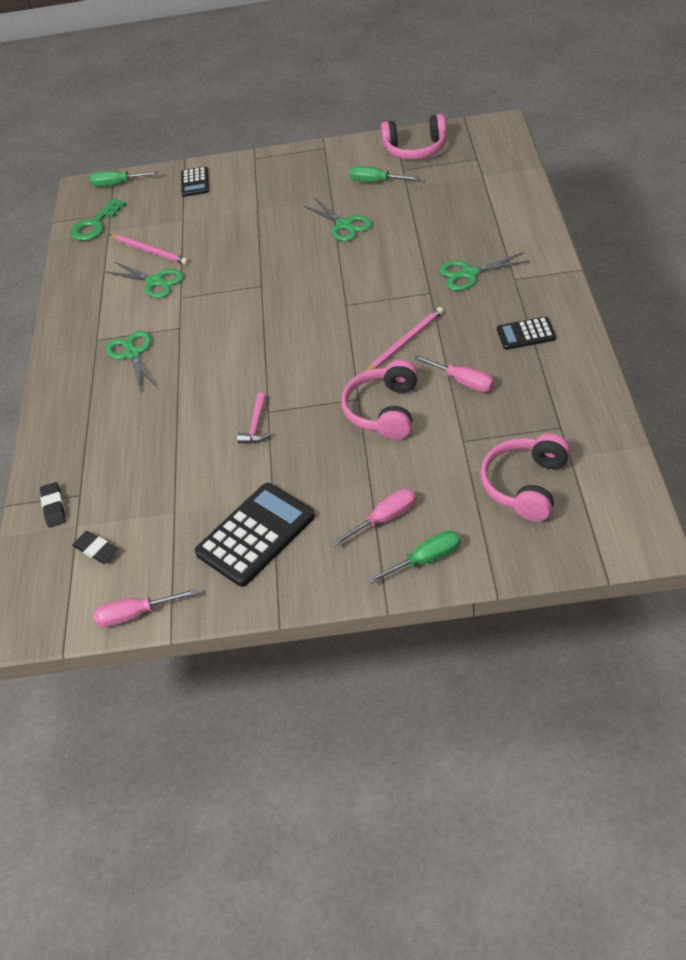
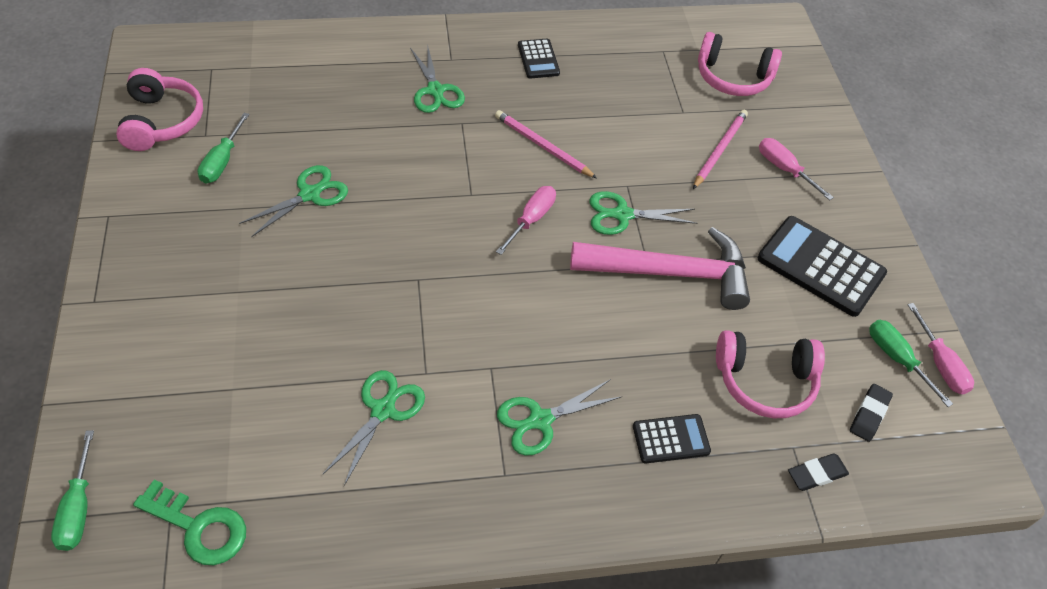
camera: 105 degrees left, 5 degrees up
pink pencil [109,234,189,265] -> pink pencil moved to [693,110,748,189]
black calculator [181,167,209,197] -> black calculator moved to [633,414,711,463]
pink hammer [237,393,272,443] -> pink hammer [570,227,750,310], size x2.42
pink headphones [341,360,418,440] -> pink headphones moved to [716,330,825,418]
green screwdriver [367,530,461,584] -> green screwdriver moved to [869,320,953,407]
pink screwdriver [414,355,494,392] -> pink screwdriver moved to [496,186,556,255]
none -> green scissors [589,191,698,235]

